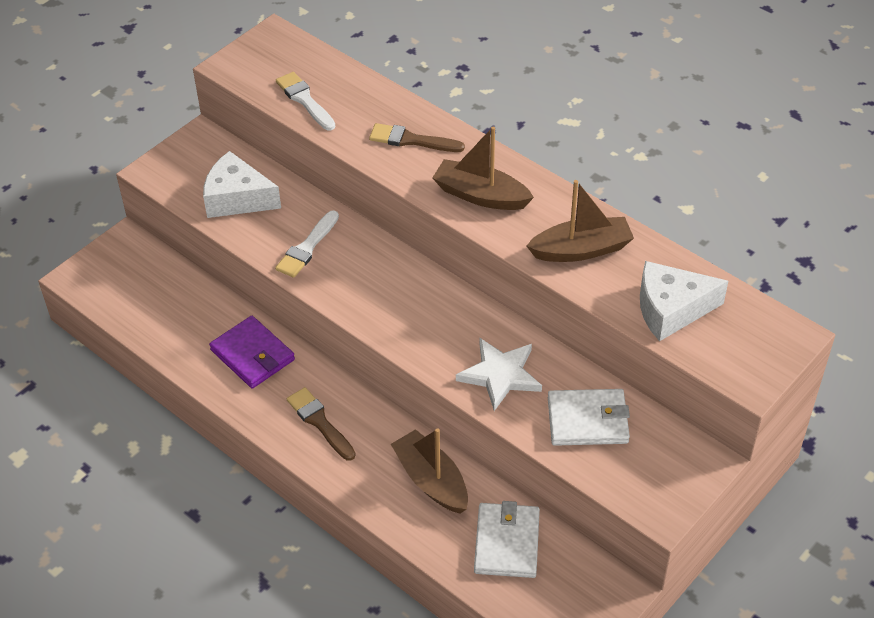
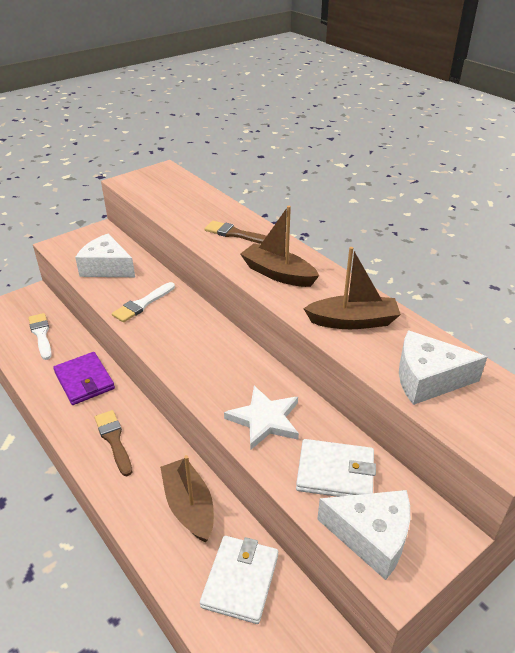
camera: 10 degrees right, 10 degrees down
white brush [276,72,335,131] -> white brush moved to [29,313,52,360]
none -> white cheese [317,490,410,580]

